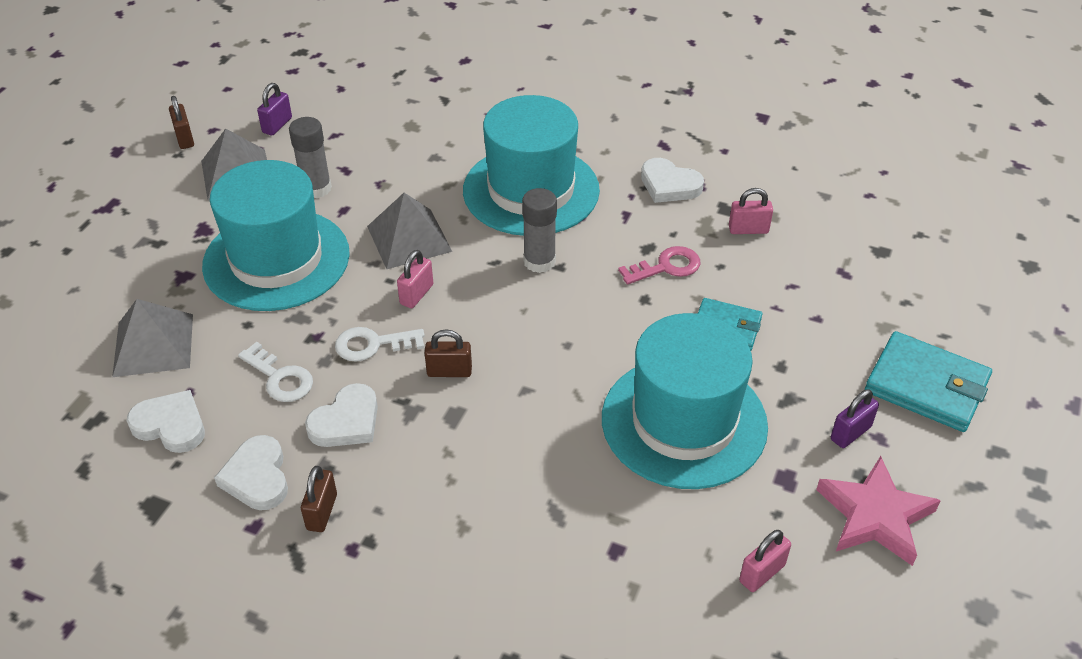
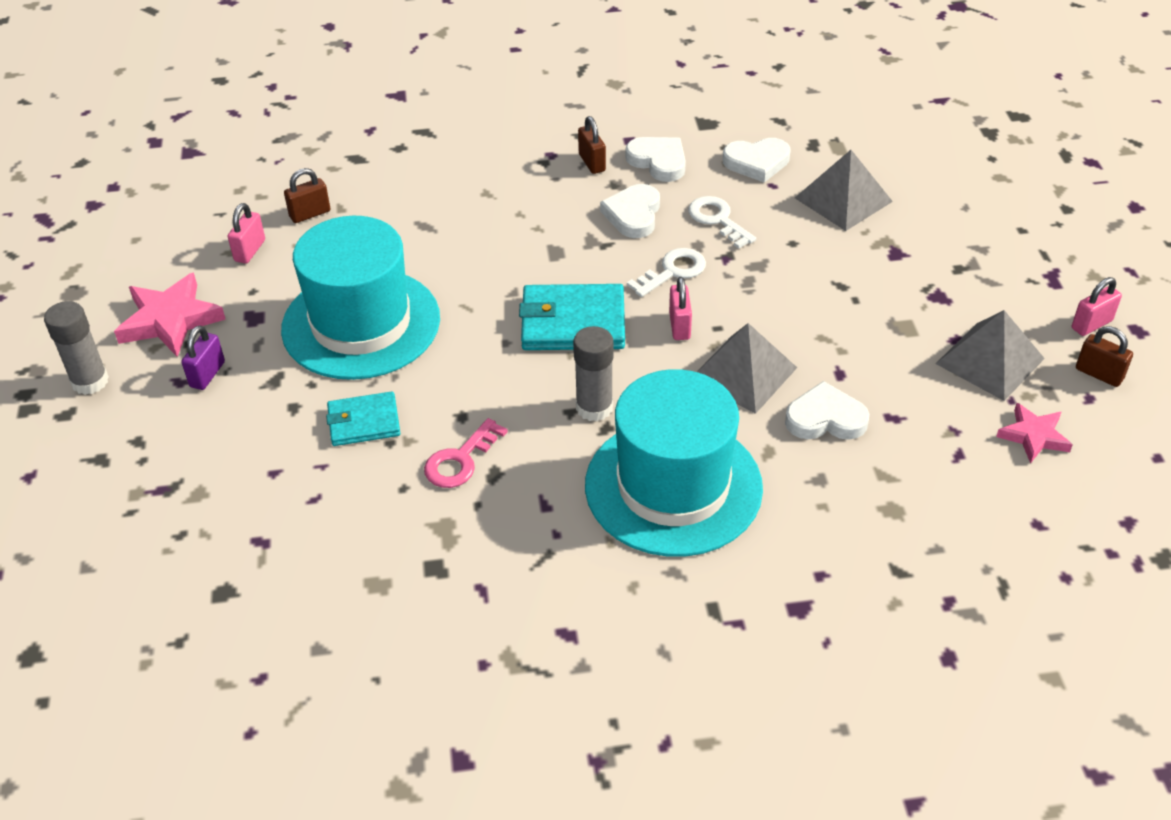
camera: 150 degrees right, 0 degrees up
turquoise hat [202,160,350,311] -> none
white key [238,342,313,402] -> white key turned 45 degrees clockwise [688,196,756,249]
purple padlock [257,83,292,136] -> pink star [996,403,1073,464]
grey glue stick [289,117,332,198] -> grey glue stick moved to [44,301,109,395]
brown padlock [425,330,472,377] -> brown padlock moved to [284,168,331,223]
white heart [641,158,704,203] -> white heart moved to [785,381,869,440]
pink padlock [729,188,773,234] -> pink padlock moved to [1072,277,1122,336]
turquoise wallet [865,331,992,432] -> turquoise wallet moved to [519,284,625,350]

